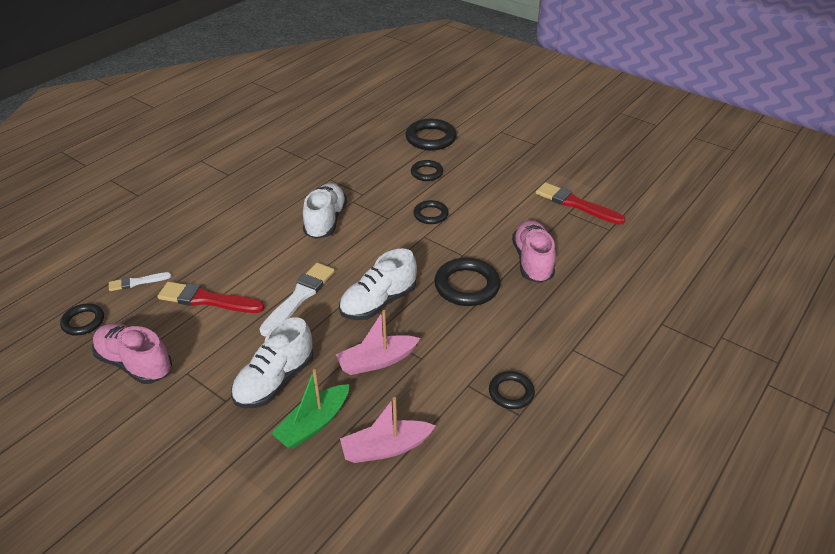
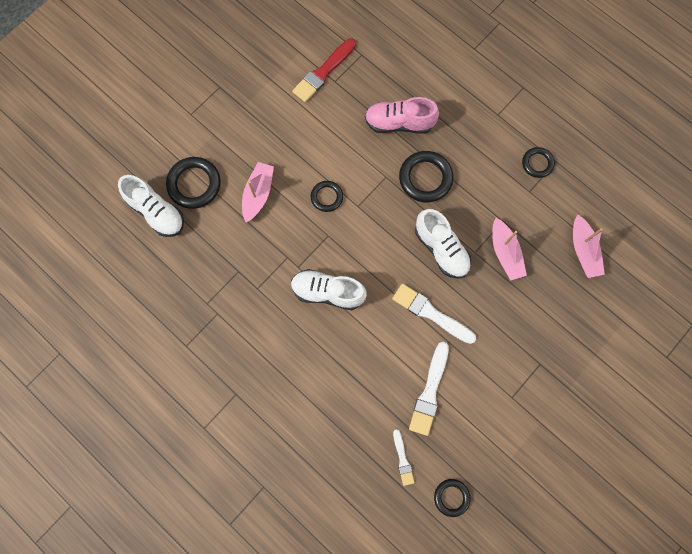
camera: 85 degrees left, 35 degrees up
pink shoe [92,323,172,384] -> none
red brush [158,282,265,313] -> white brush [409,342,449,436]
white shoe [231,317,313,408] -> white shoe moved to [118,175,184,237]
green boat [271,369,349,449] -> none
black ring [411,160,443,181] -> pink boat [242,162,274,222]

